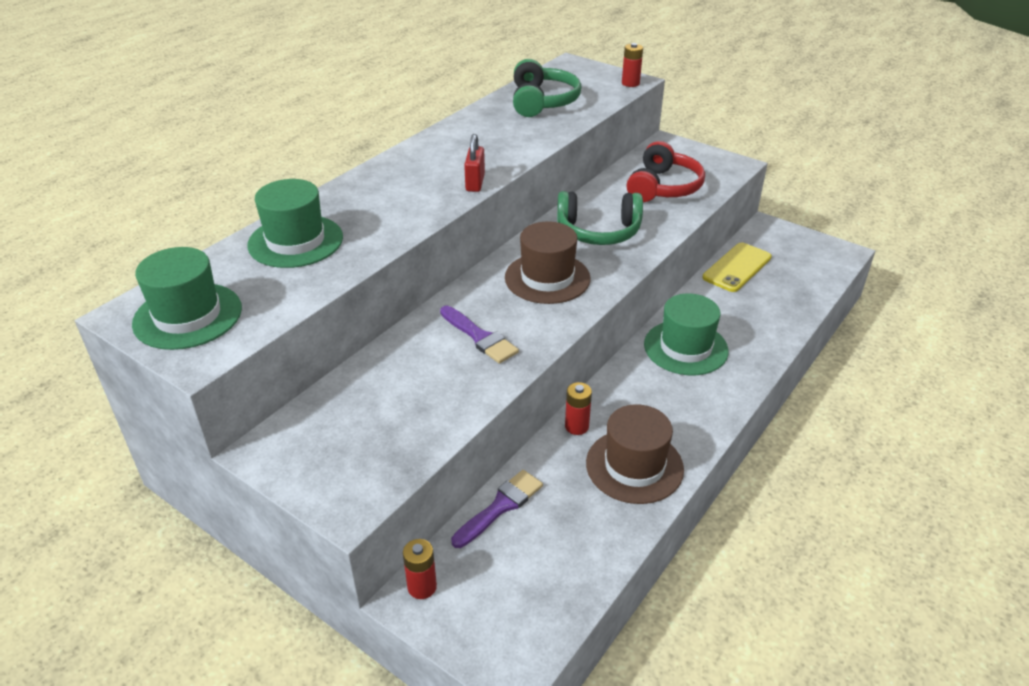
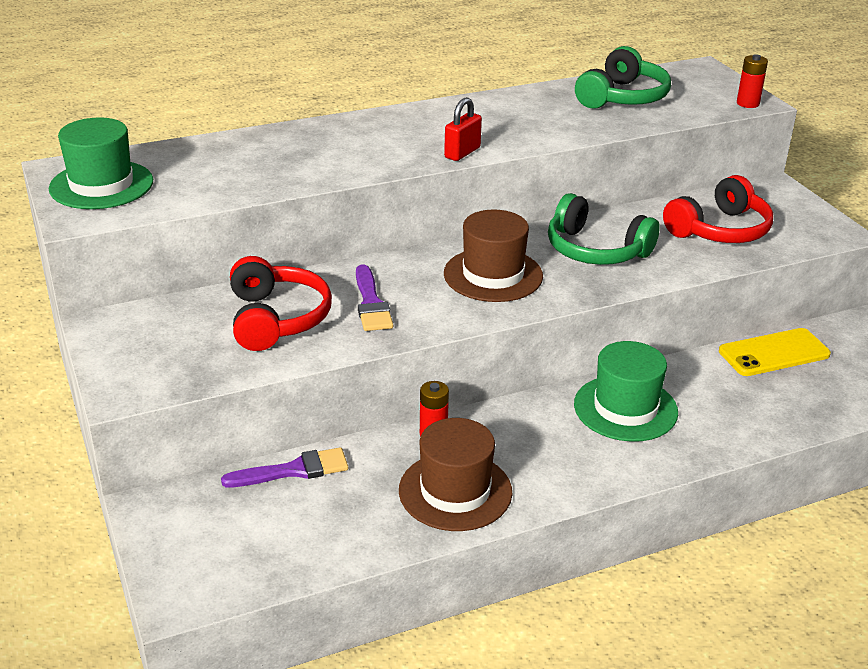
camera: 30 degrees right, 5 degrees down
green hat [247,179,343,268] -> none
red battery [403,539,437,599] -> none
none -> red headphones [230,256,332,351]

